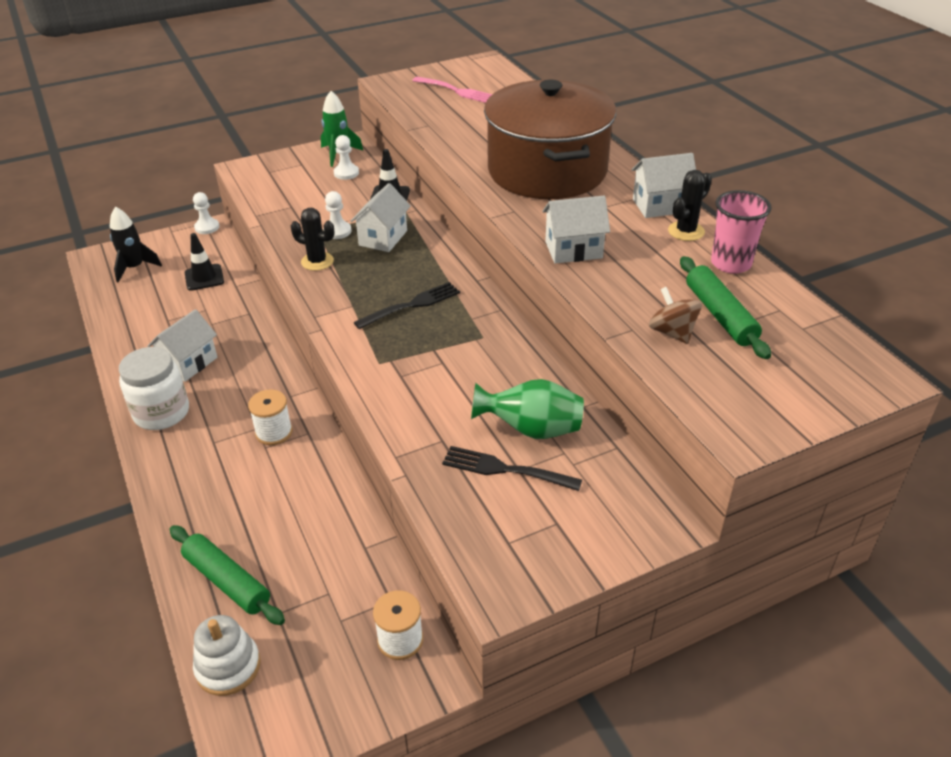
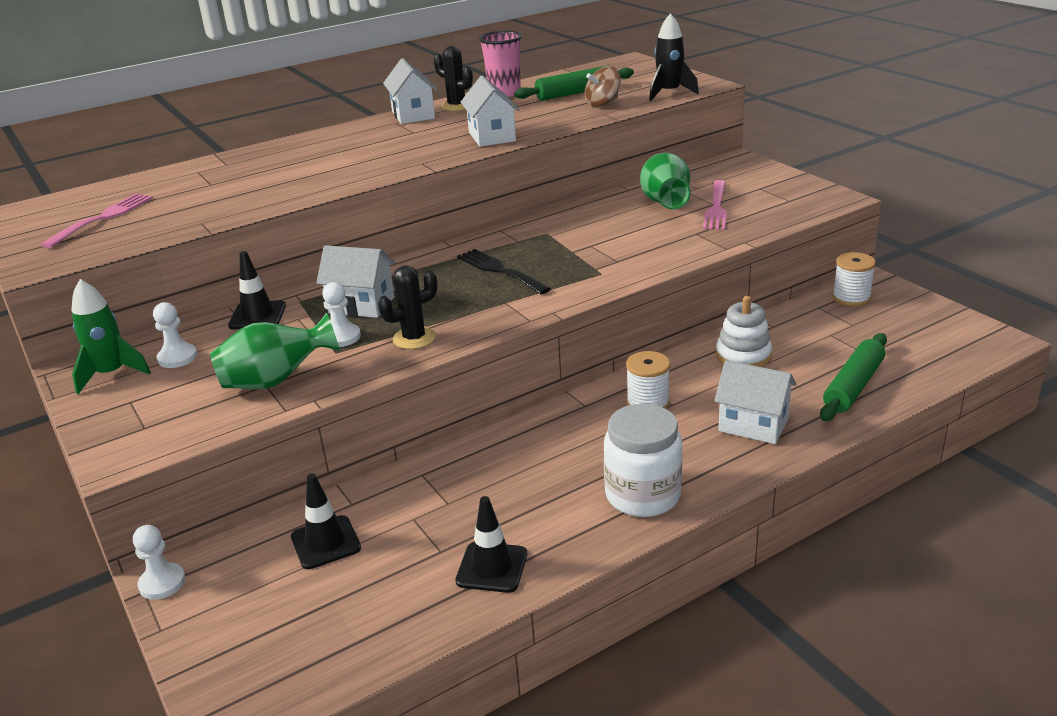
camera: 95 degrees left, 10 degrees down
black rocket [110,207,162,283] -> black rocket moved to [649,13,699,101]
white house [148,309,217,382] -> white house moved to [714,360,797,444]
white stacking toy [193,615,261,696] -> white stacking toy moved to [716,296,772,367]
black cactus [291,208,335,271] -> black cactus turned 45 degrees clockwise [378,265,438,349]
black fork [442,446,582,491] -> pink fork [703,180,727,230]
brown pot [484,80,616,199] -> none
none -> green vase [210,313,340,389]
none -> black traffic cone [455,496,527,593]

